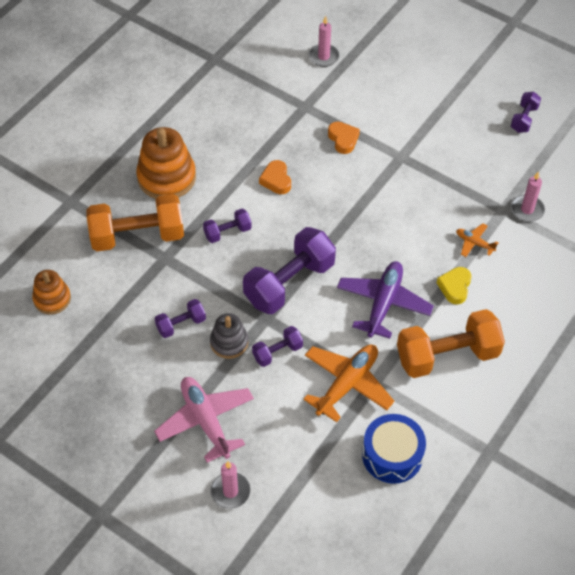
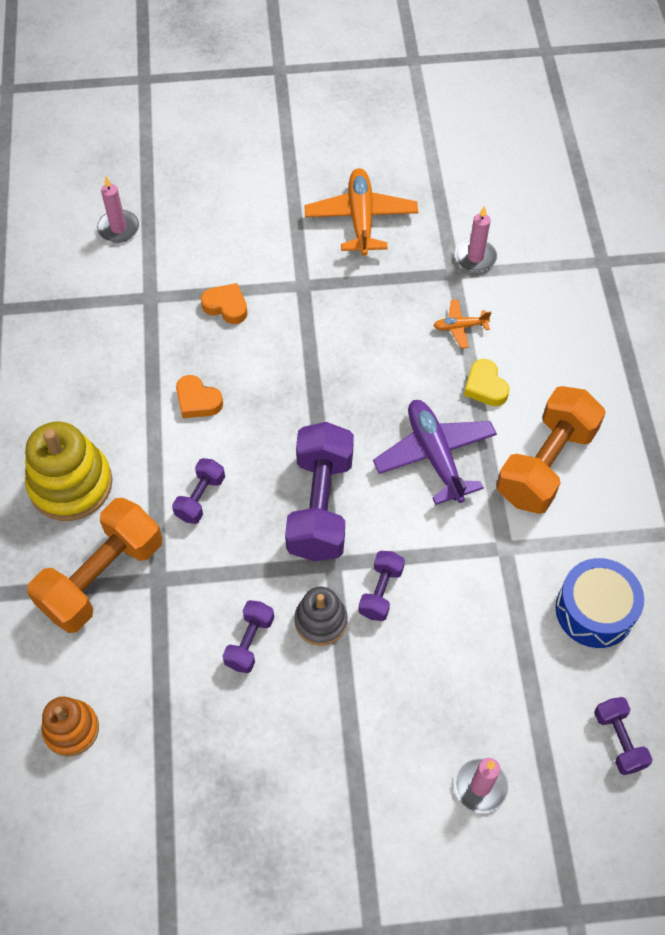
camera: 40 degrees left, 5 degrees up
orange stacking toy [136,127,196,199] -> yellow stacking toy [25,422,113,521]
pink plane [154,377,254,463] -> none
orange plane [303,344,394,422] -> orange plane moved to [304,168,418,256]
purple dumbbell [511,92,541,133] -> purple dumbbell moved to [594,697,653,775]

